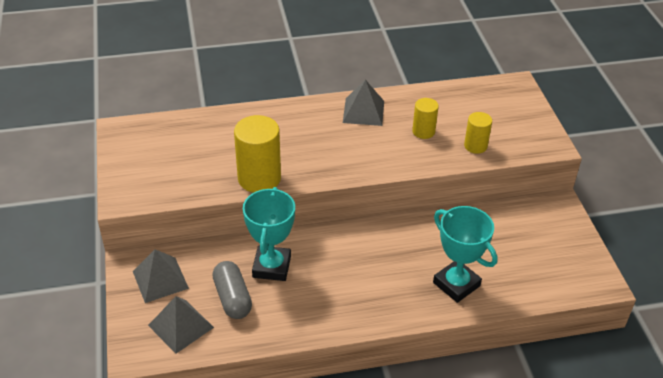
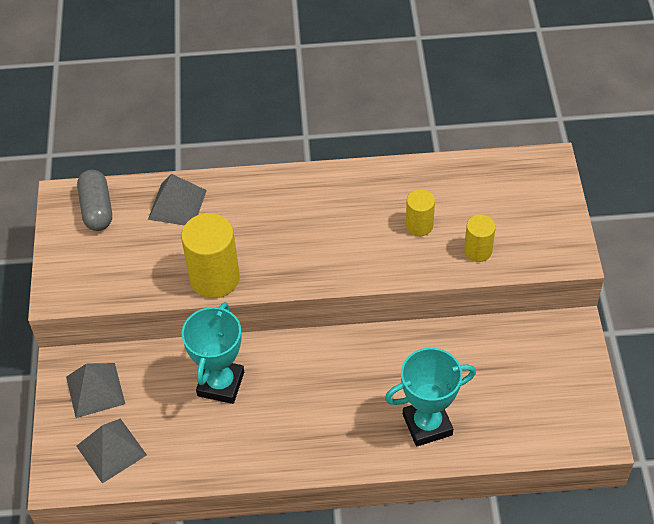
camera: 10 degrees right, 10 degrees up
grey capsule [212,261,252,319] -> grey capsule moved to [77,170,112,231]
grey pyramid [343,80,384,126] -> grey pyramid moved to [148,174,207,226]
turquoise trophy [433,206,497,303] -> turquoise trophy turned 75 degrees counterclockwise [385,348,476,447]

